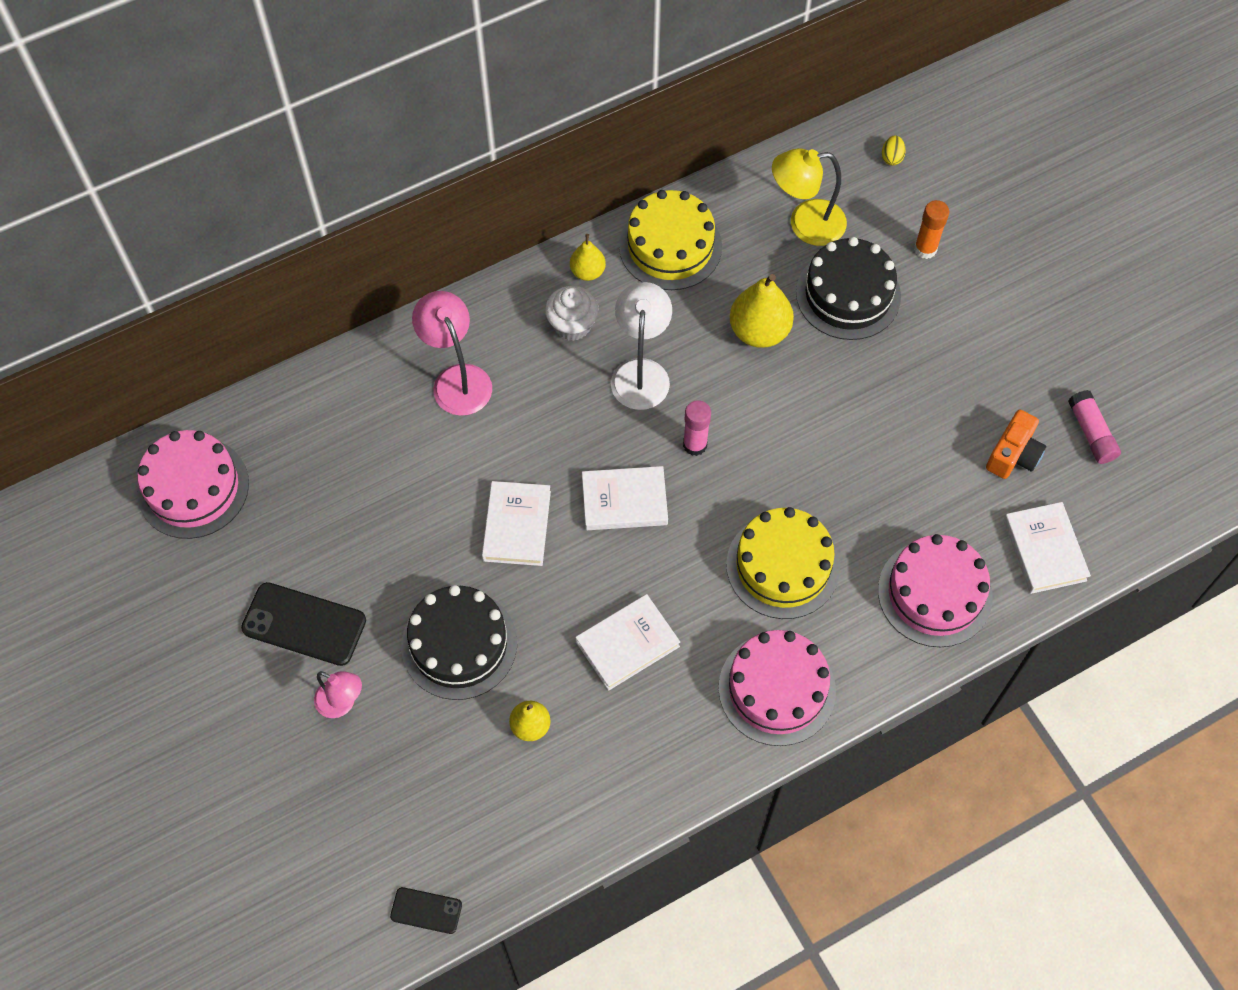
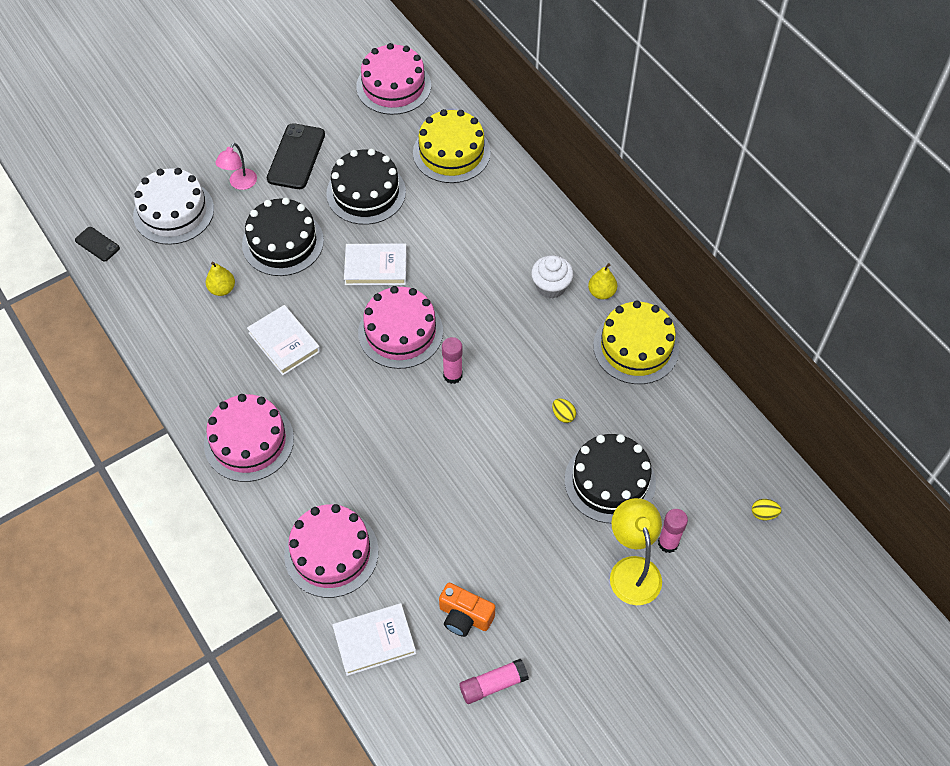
camera: 85 degrees right, 5 degrees down
black phone [390,887,462,934] -> black phone turned 60 degrees counterclockwise [75,227,120,261]
pink lamp [412,291,492,416] -> none
white book [582,466,668,530] -> pink cake [358,286,443,369]
white lamp [611,282,672,410] -> none
yellow cake [726,507,840,619] -> yellow cake moved to [413,109,491,183]
yellow pear [730,274,794,348] -> yellow egg [552,398,576,423]
yellow lamp [772,148,847,246] -> yellow lamp moved to [610,498,662,605]
orange glue stick [914,200,949,259] -> pink glue stick [658,509,688,553]
none -> white cake [133,168,214,245]
none -> black cake [326,149,406,225]

